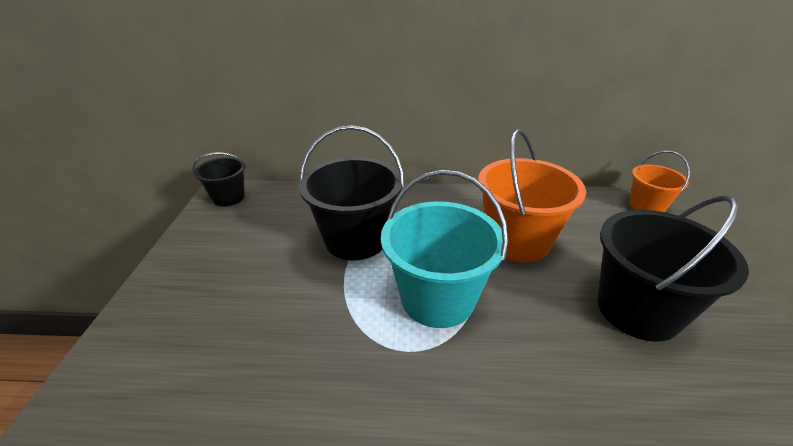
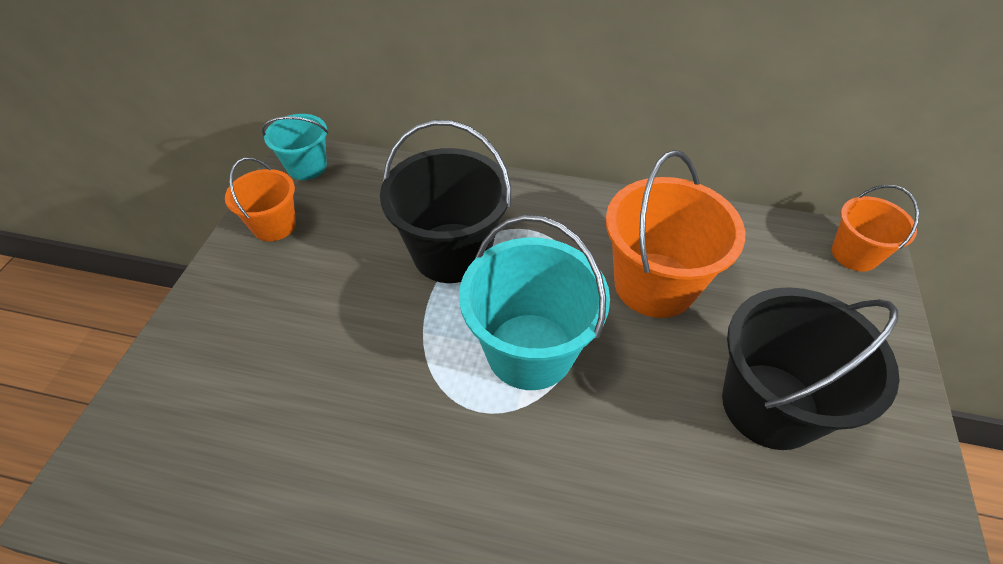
camera: 10 degrees right, 15 degrees up
black bucket [192,152,246,207] -> turquoise bucket [262,114,328,180]
none -> orange bucket [225,157,296,241]

